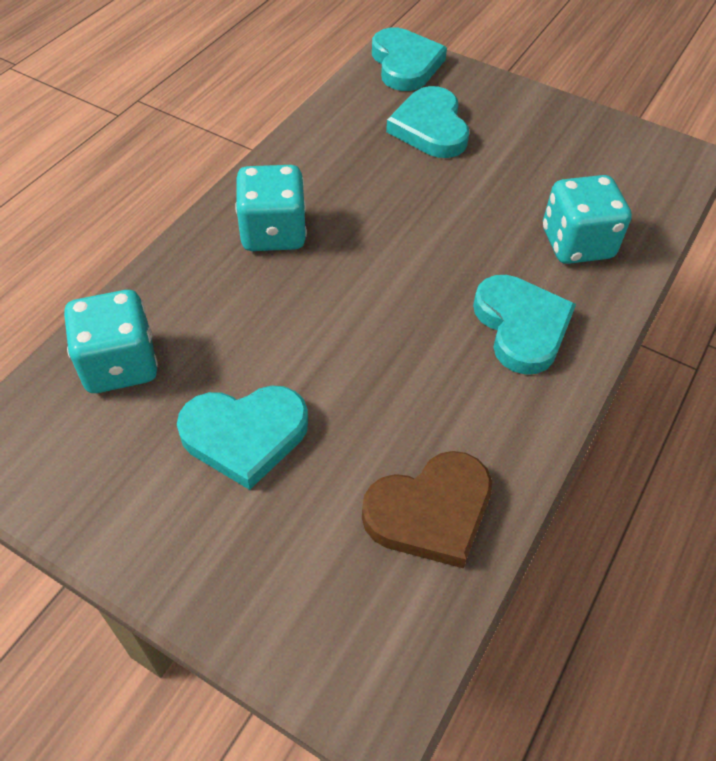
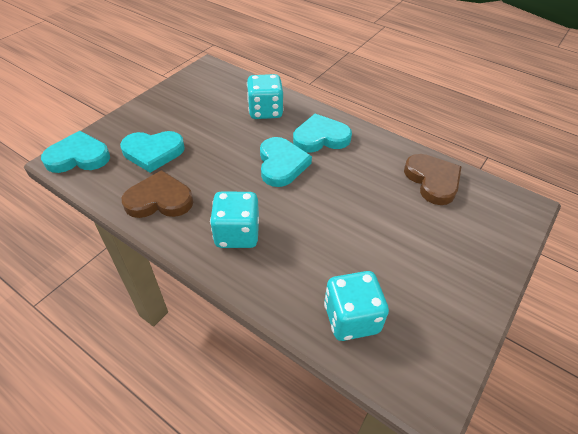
camera: 85 degrees left, 5 degrees down
turquoise heart [177,385,308,490] -> turquoise heart moved to [260,137,312,187]
none -> brown heart [122,170,193,218]

